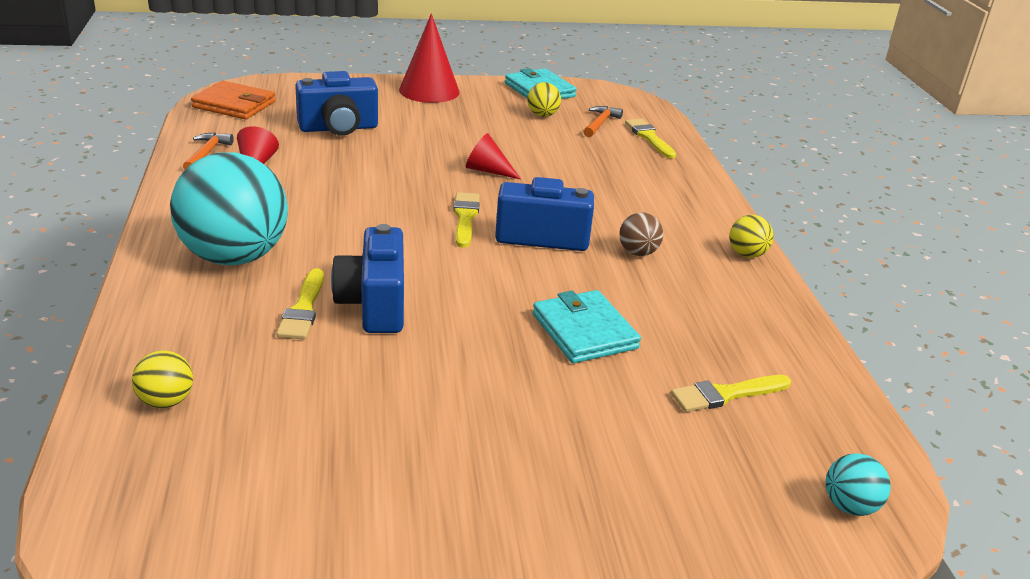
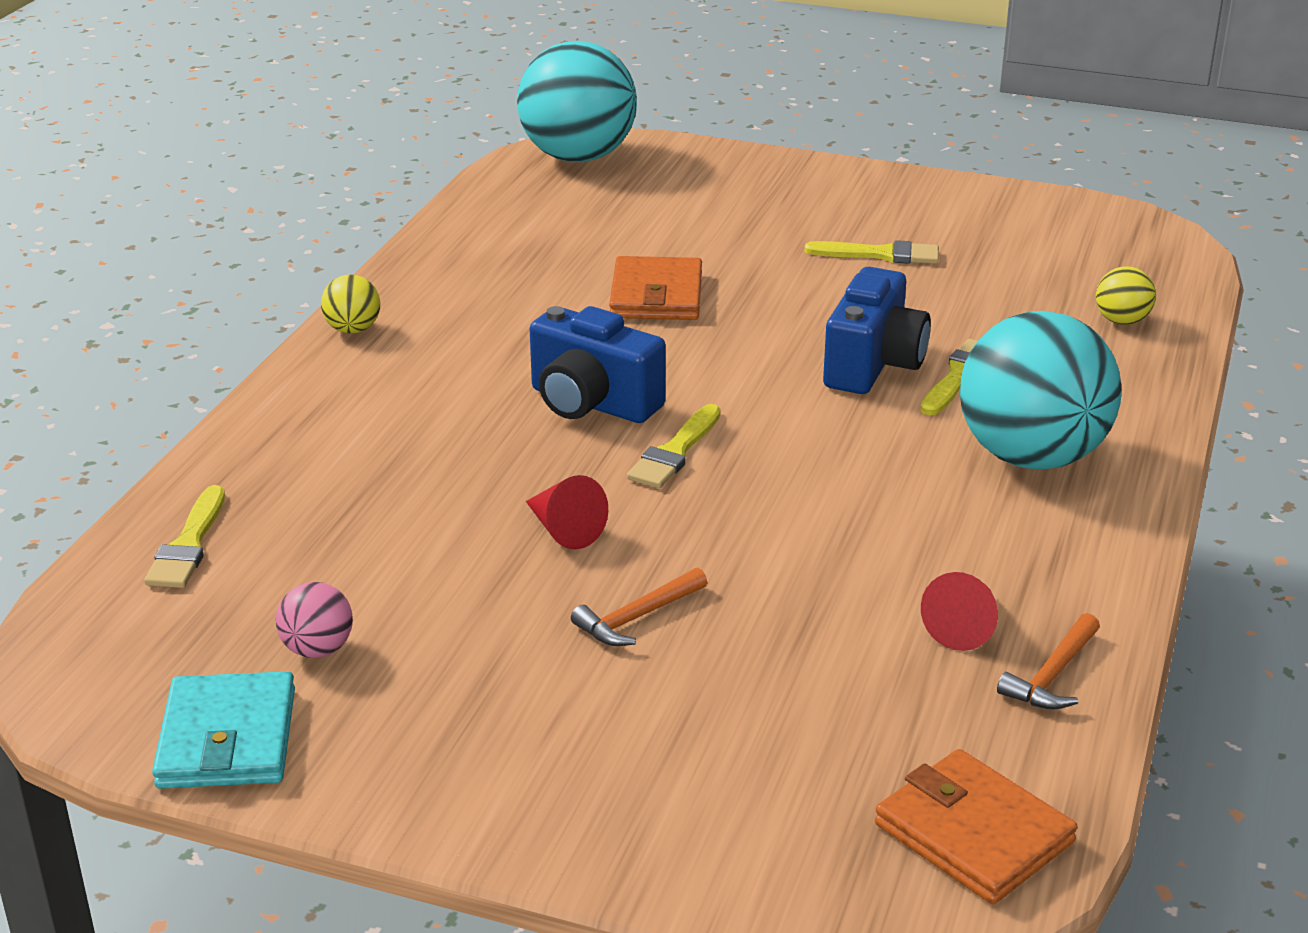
camera: 150 degrees left, 0 degrees up
blue camera [295,71,378,136] -> none
red cone [399,13,460,103] -> none
yellow ball [527,82,561,117] -> pink ball [276,582,353,658]
turquoise wallet [533,290,641,363] -> orange wallet [609,256,702,320]
orange hammer [583,106,623,137] -> orange hammer moved to [571,568,707,646]
brown ball [619,212,663,256] -> none
yellow brush [671,375,791,412] -> yellow brush moved to [805,240,939,264]
turquoise ball [826,453,891,516] -> turquoise ball [517,41,637,162], size x2.39

